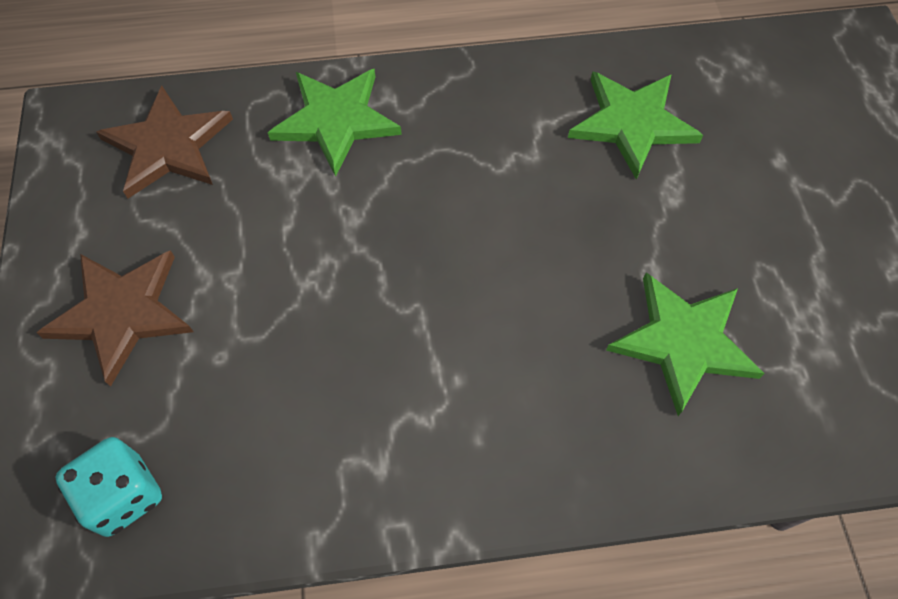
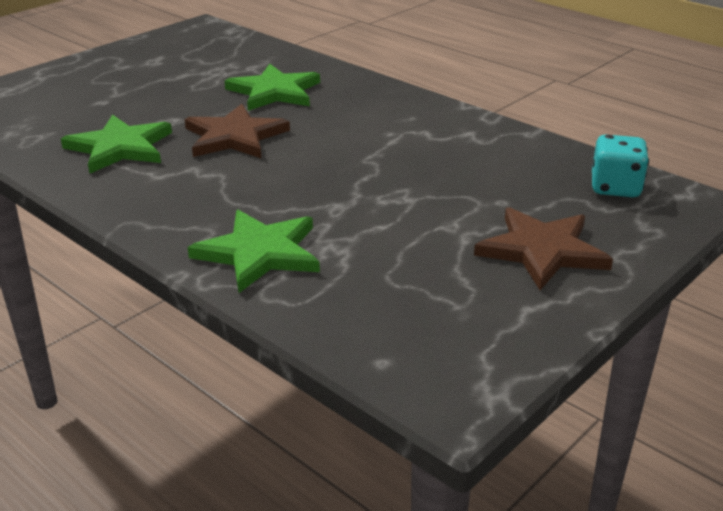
camera: 130 degrees left, 30 degrees down
brown star [96,85,233,199] -> brown star moved to [185,104,290,158]

